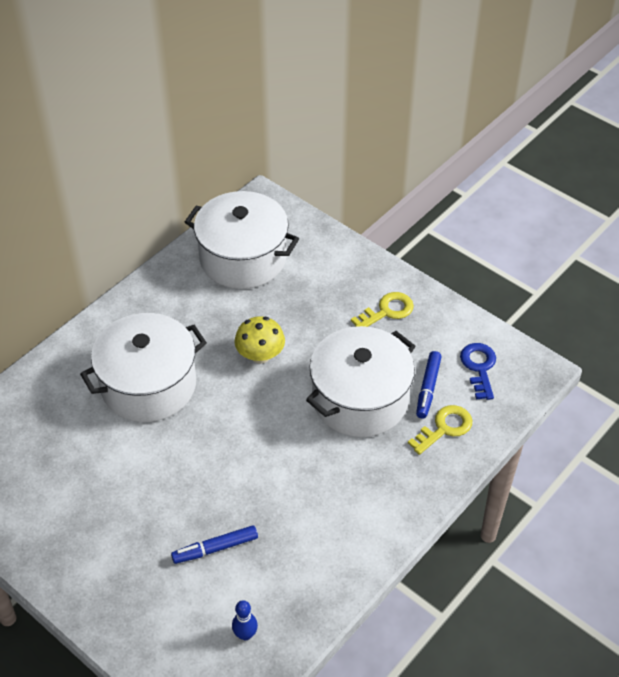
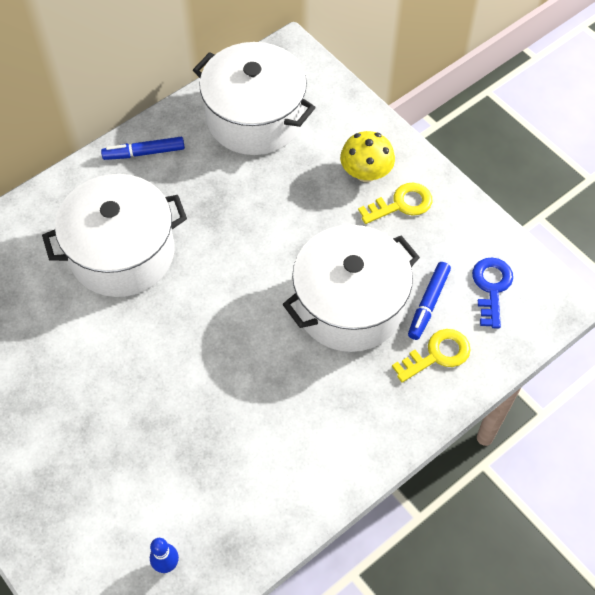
camera: 10 degrees right, 10 degrees up
blue marker [171,525,258,564] -> blue marker moved to [101,137,185,160]
yellow mushroom [234,316,285,364] -> yellow mushroom moved to [340,131,395,182]

